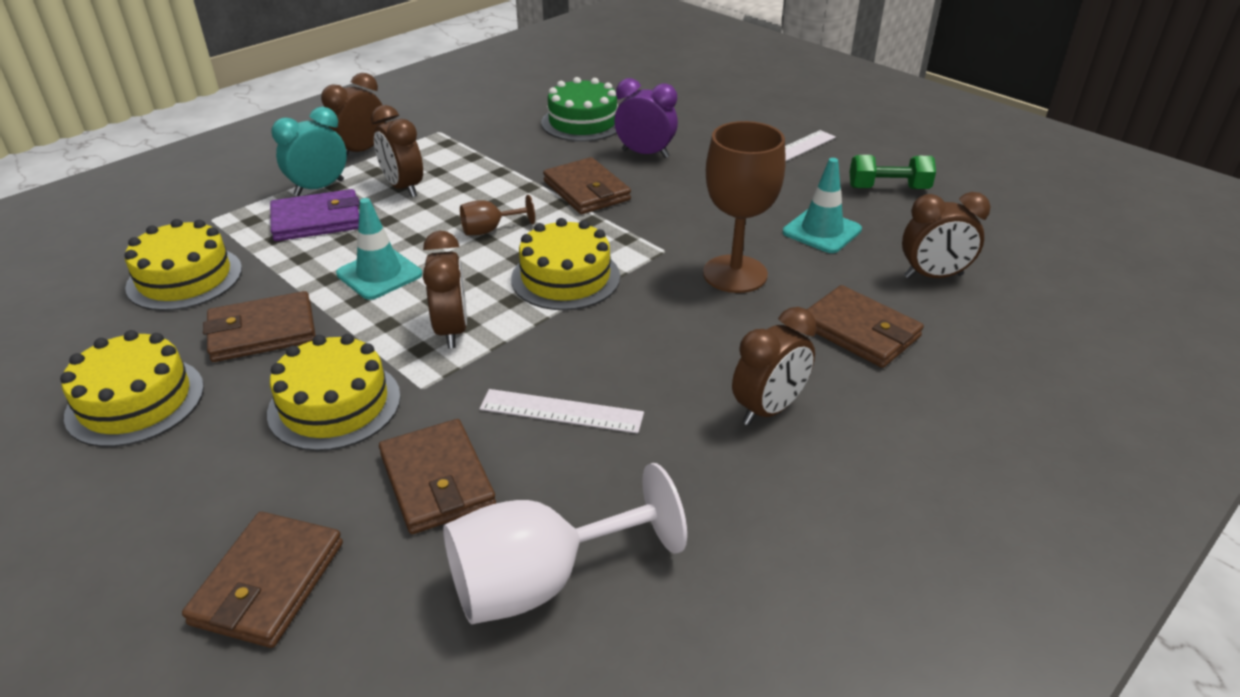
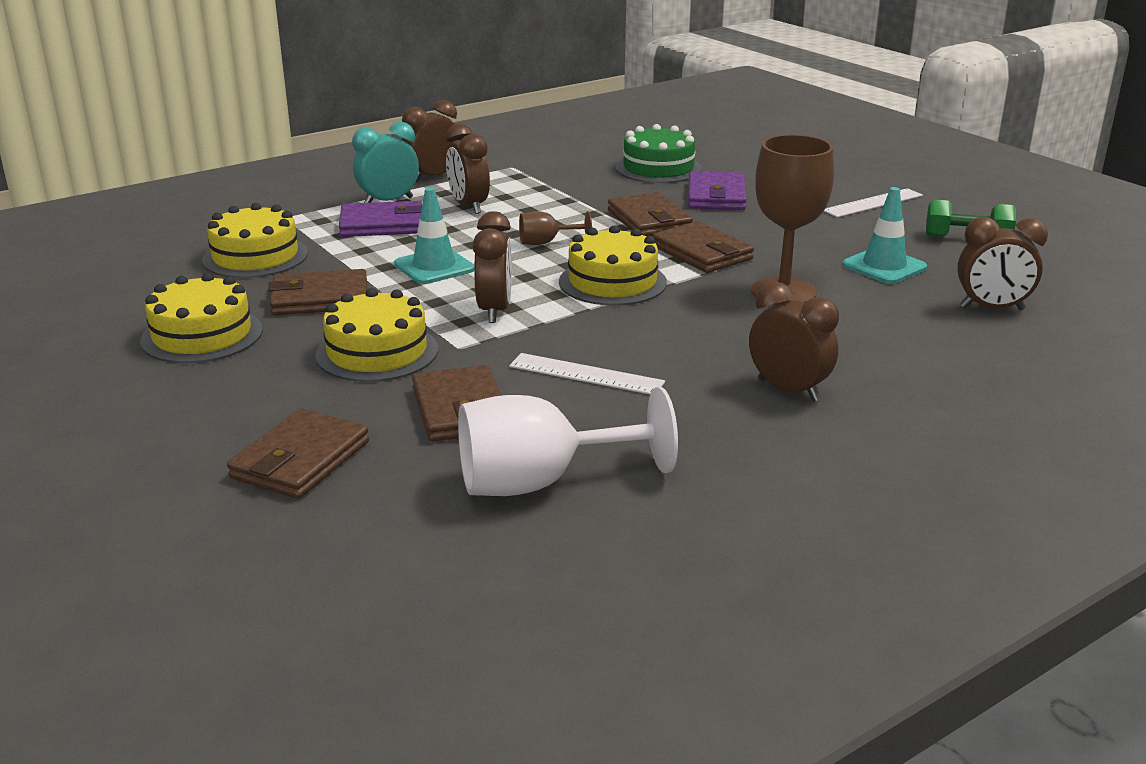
camera: 10 degrees right, 10 degrees down
purple clock [614,78,678,158] -> purple wallet [688,171,747,210]
brown clock [732,307,817,425] -> brown clock turned 105 degrees counterclockwise [749,282,839,402]
brown wallet [807,285,924,368] -> brown wallet moved to [652,221,754,273]

